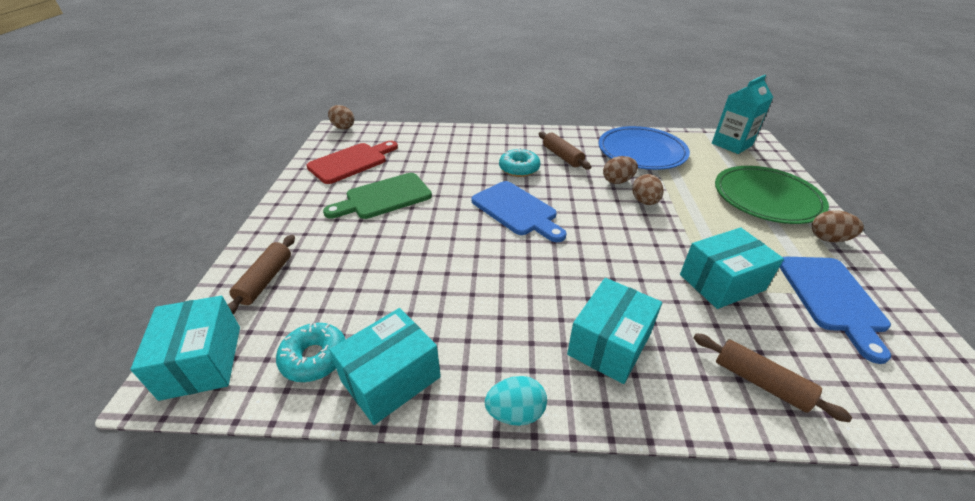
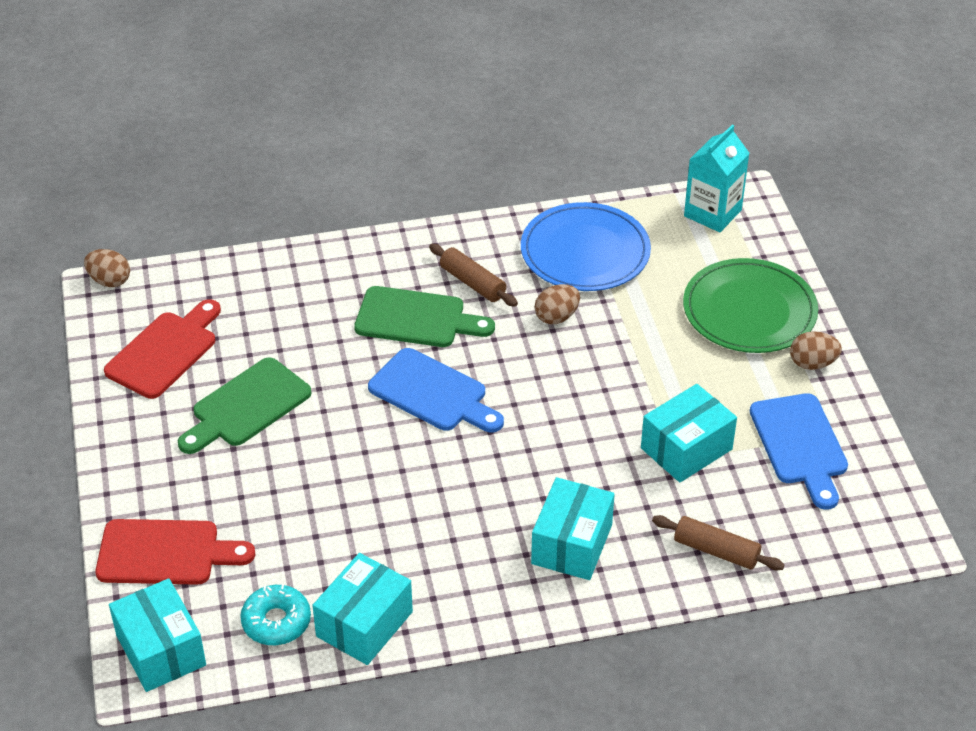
camera: 15 degrees left, 5 degrees up
brown rolling pin [228,235,295,314] -> red cutting board [95,519,255,585]
turquoise egg [485,376,547,426] -> none
turquoise donut [499,148,540,177] -> green cutting board [354,286,495,347]
brown egg [632,174,664,205] -> none

